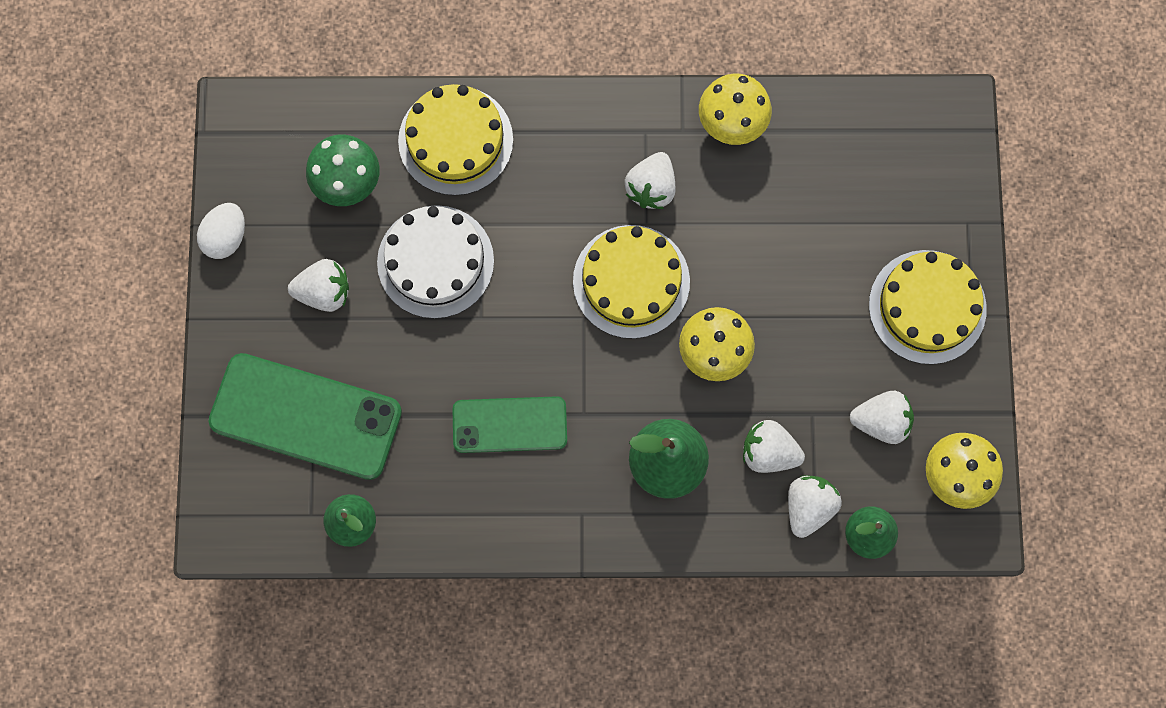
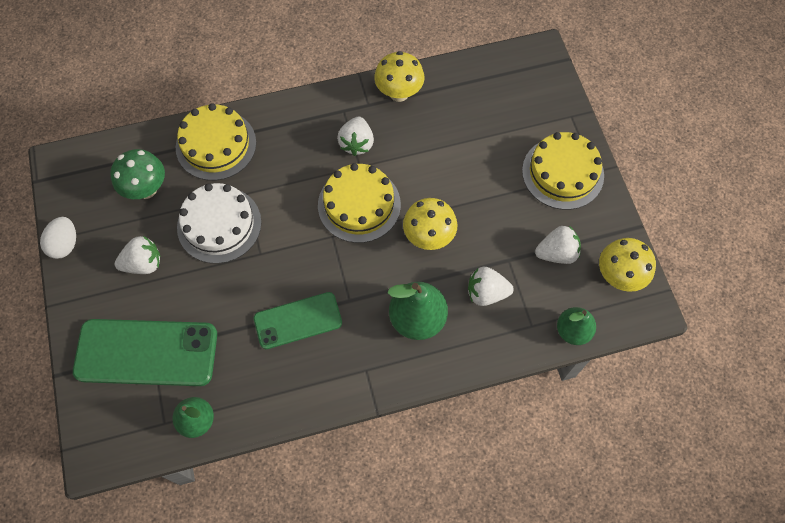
camera: 15 degrees left, 10 degrees down
white strawberry [788,475,842,538] -> none

